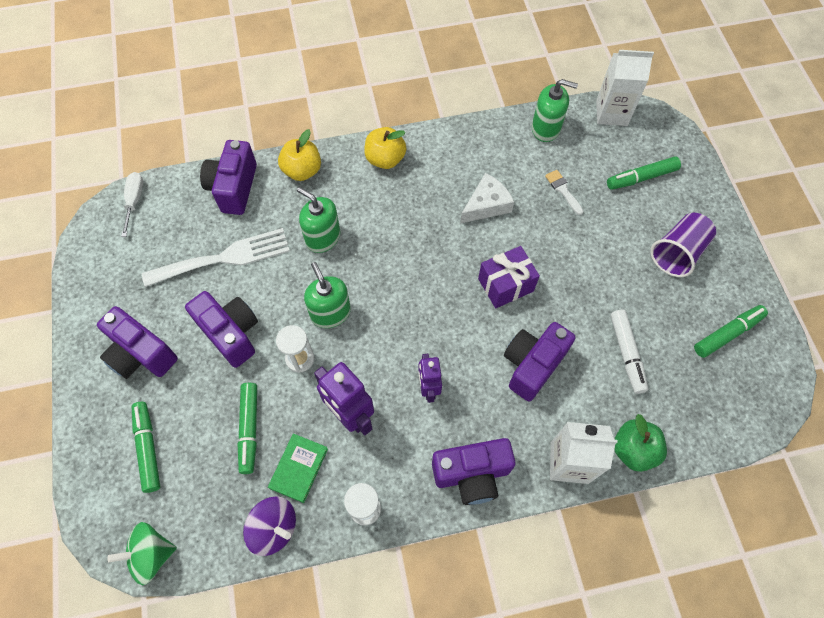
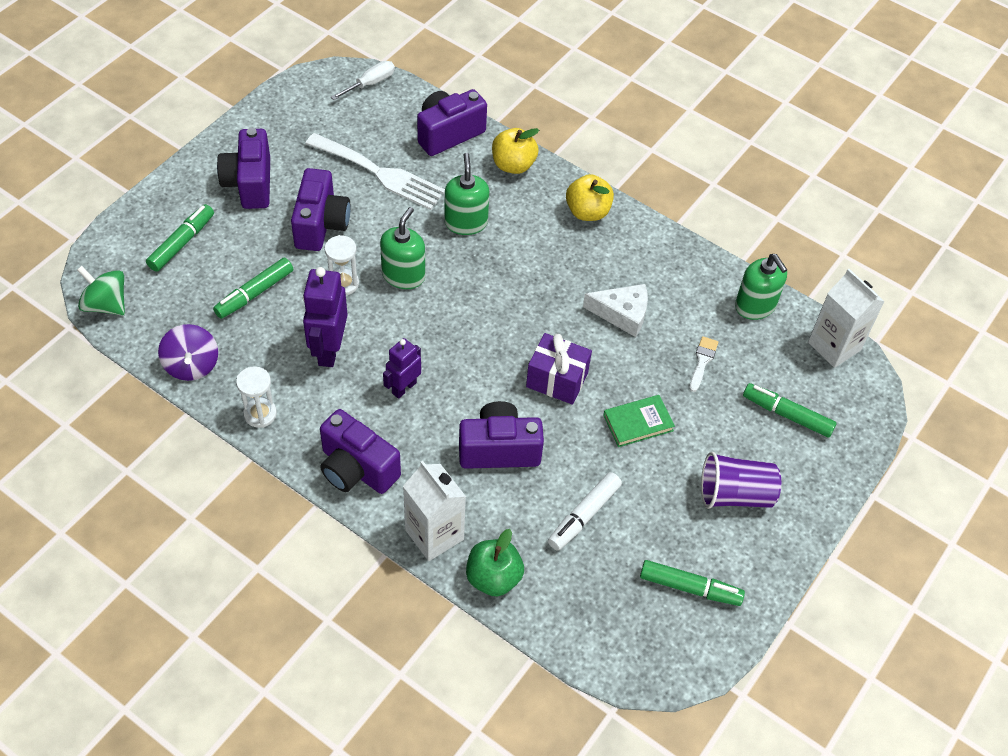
camera: 45 degrees right, 10 degrees down
green book [268,434,328,503] -> green book moved to [603,395,675,447]

